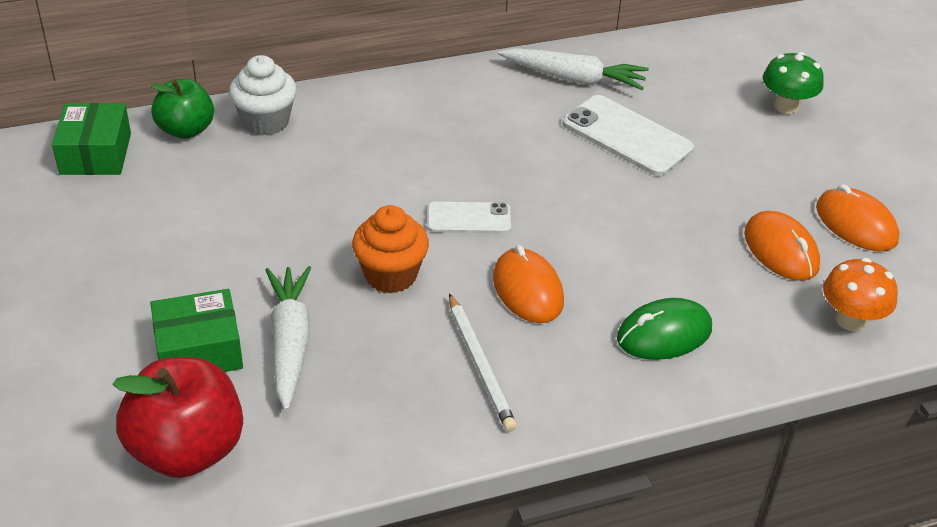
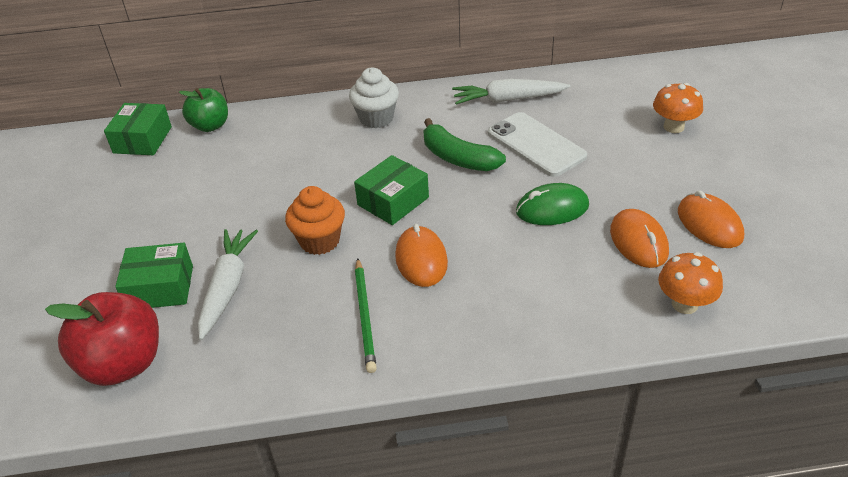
camera: 15 degrees right, 0 degrees up
white cupcake [229,55,297,136] -> white cupcake moved to [349,68,399,128]
white phone [427,202,511,234] -> green box [354,155,429,225]
white pencil [449,293,517,432] -> green pencil [355,258,377,373]
white carrot [498,48,649,90] -> white carrot turned 150 degrees clockwise [452,79,570,105]
green mouse [617,298,712,360] -> green mouse moved to [516,183,589,225]
green mushroom [763,52,824,114] -> orange mushroom [653,83,703,133]
none -> green banana [423,118,506,171]

